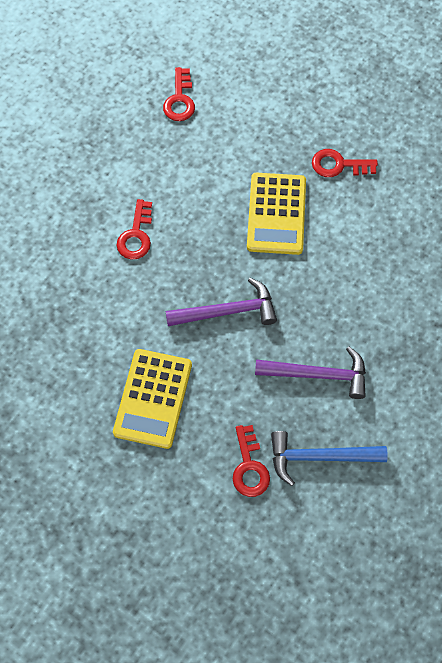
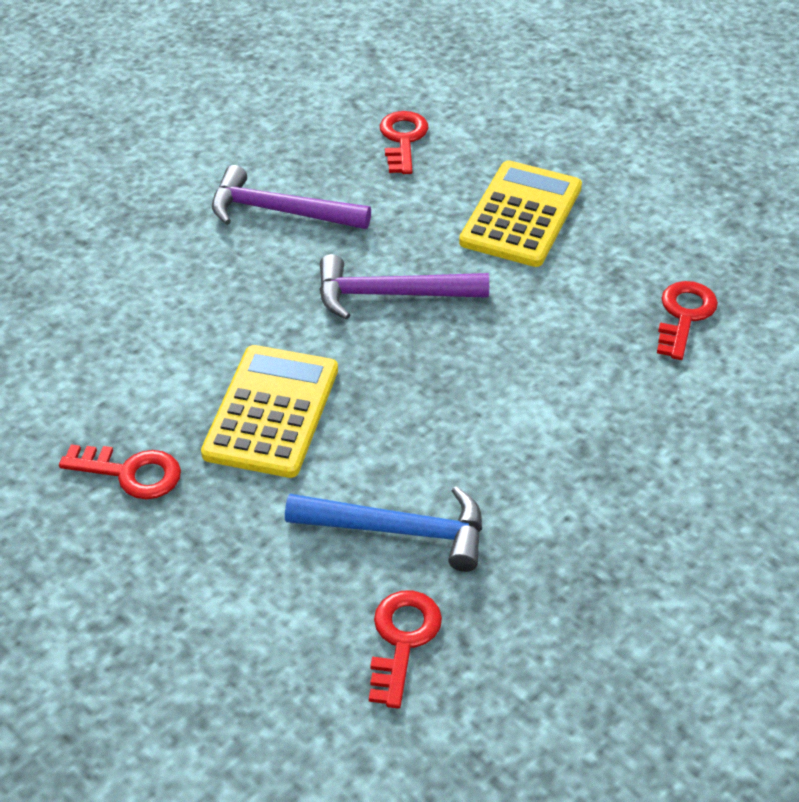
camera: 170 degrees left, 20 degrees down
red key [117,199,152,260] -> red key moved to [657,281,718,360]
blue hammer [271,431,388,486] -> blue hammer moved to [285,486,482,572]

